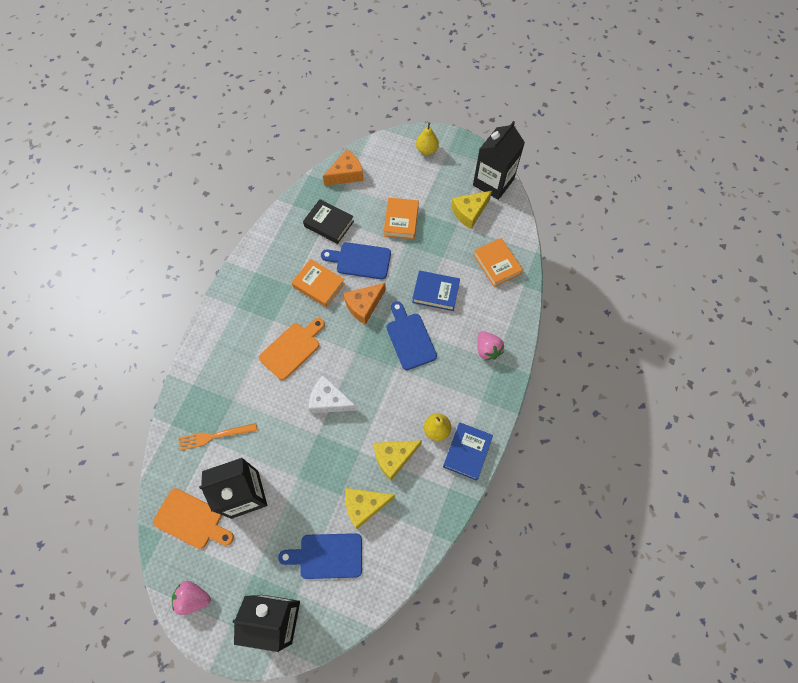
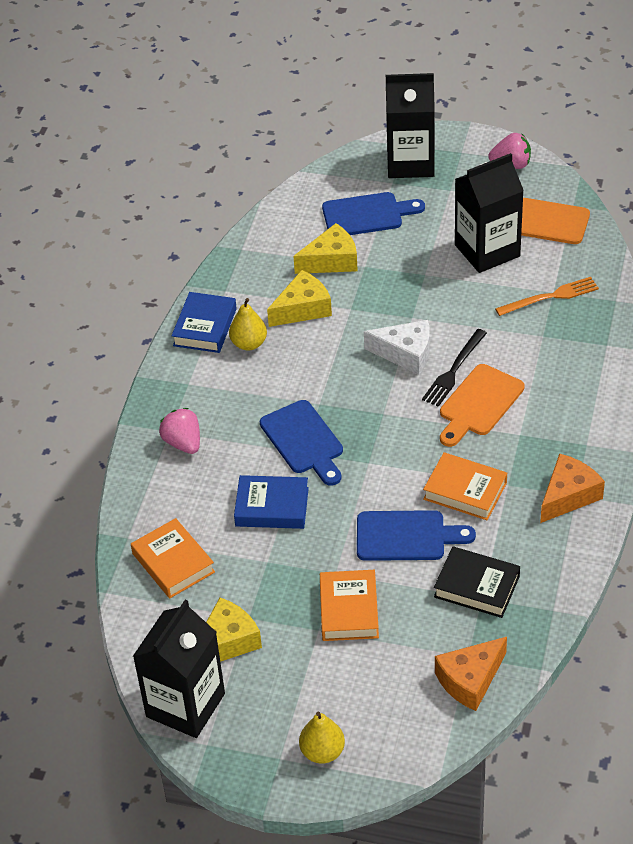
camera: 175 degrees right, 20 degrees down
orange cheese [343,283,386,325] -> orange cheese moved to [540,453,605,523]
none -> black fork [422,329,487,407]

